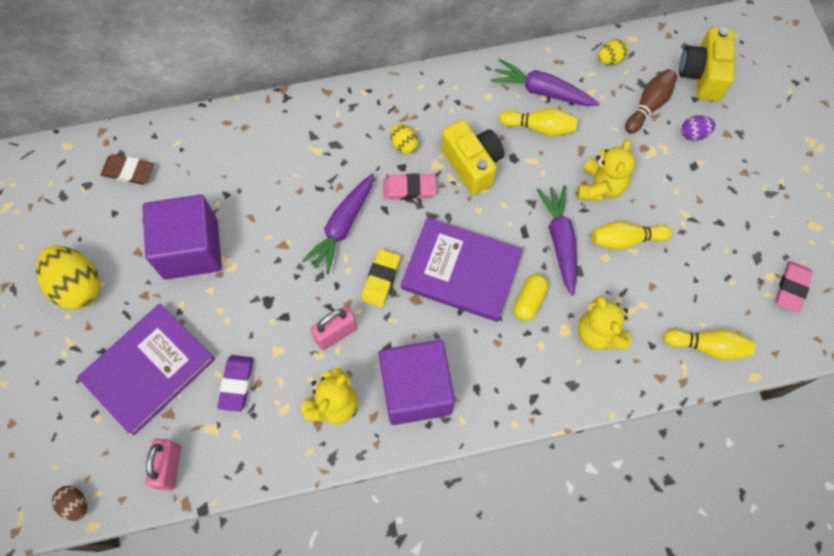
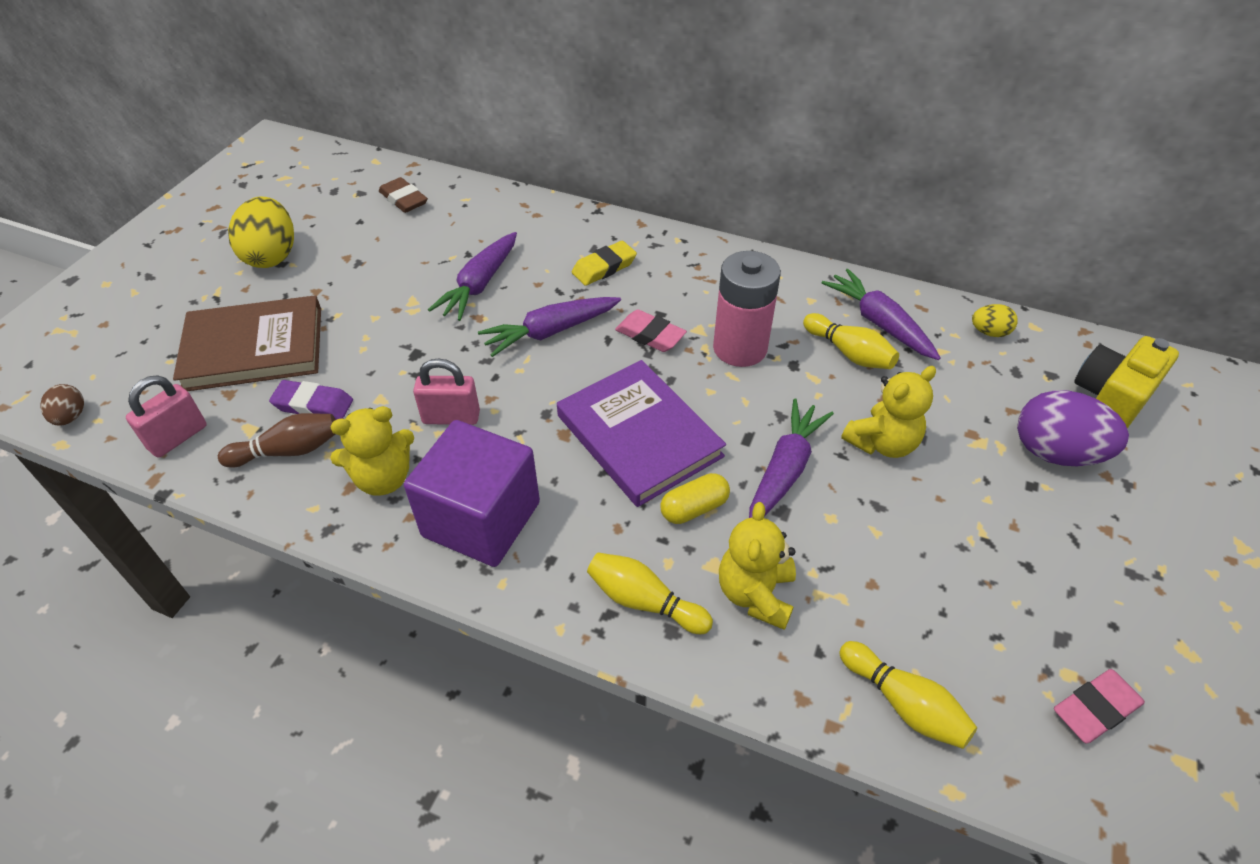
camera: 35 degrees right, 20 degrees down
purple book [77,303,215,436] -> brown book [173,295,321,391]
purple cube [142,195,222,279] -> none
purple eraser [217,355,254,412] -> purple eraser turned 60 degrees clockwise [269,380,353,420]
yellow eraser [361,249,400,307] -> yellow eraser moved to [572,241,637,286]
yellow egg [390,124,418,154] -> none
yellow camera [441,120,504,195] -> pink battery [713,251,781,367]
yellow bowling pin [591,221,672,250] -> yellow bowling pin moved to [587,553,713,634]
brown bowling pin [625,69,677,134] -> brown bowling pin moved to [218,413,336,468]
purple egg [681,115,715,141] -> purple egg [1017,390,1129,466], size x1.98
none -> purple carrot [428,232,517,321]

